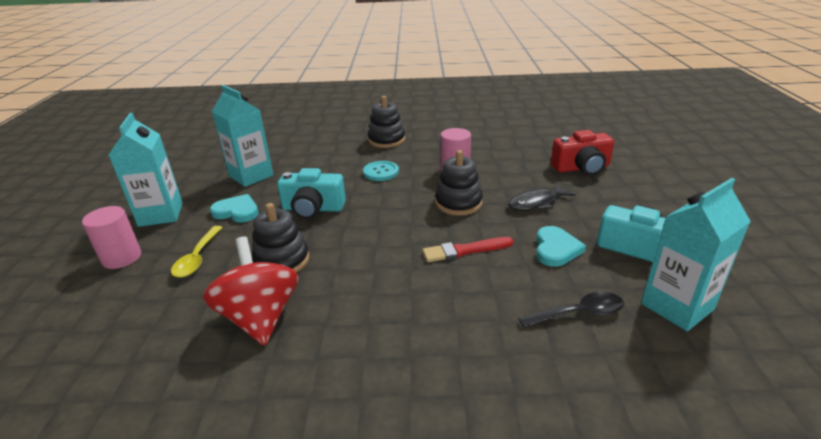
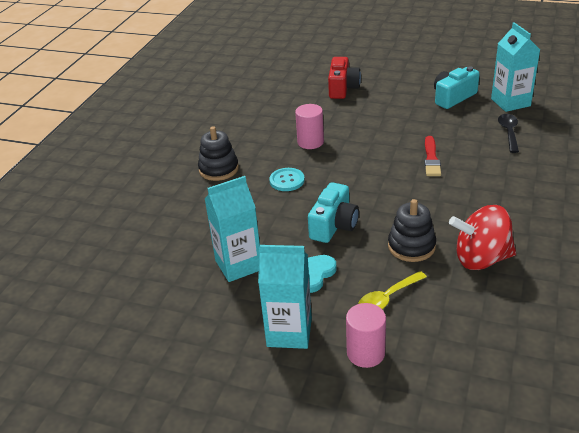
camera: 70 degrees left, 5 degrees up
yellow spoon [171,226,223,278] -> yellow spoon turned 120 degrees clockwise [358,271,427,309]
black stacking toy [435,150,483,216] -> none
black fish [508,184,575,211] -> none
turquoise heart [536,226,586,267] -> none

